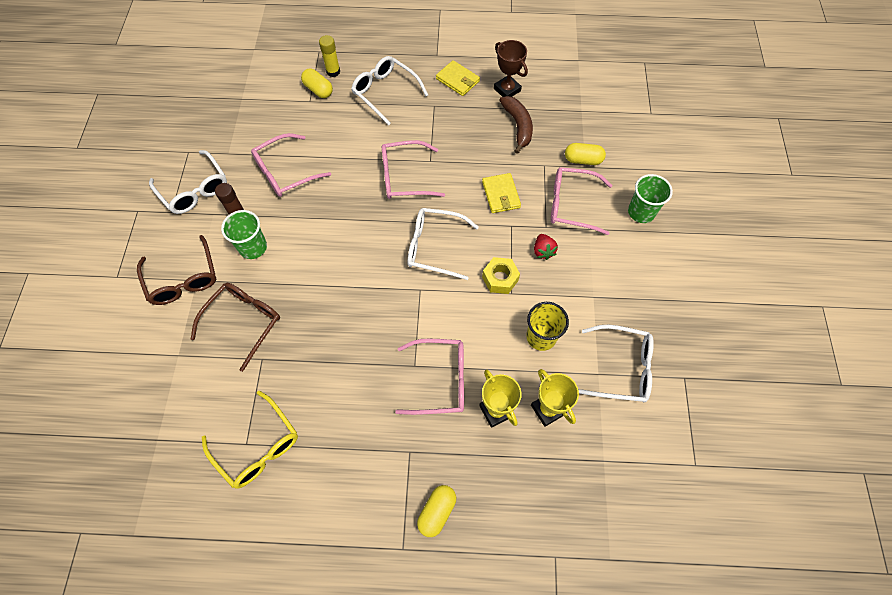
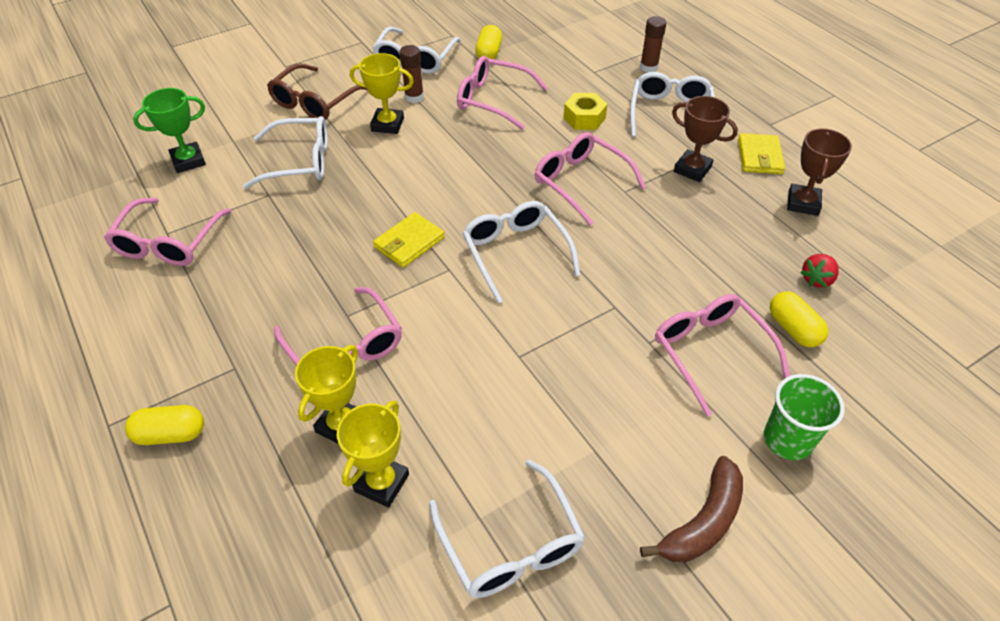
camera: 55 degrees right, 15 degrees down
brown glasses [191,283,280,372] -> white glasses [243,116,328,189]
yellow glasses [202,391,298,489] -> pink glasses [104,198,231,266]
green cup [221,210,267,259] -> yellow trophy [350,53,414,134]
yellow capsule [301,68,333,98] -> yellow capsule moved to [475,25,502,59]
yellow glue stick [319,35,340,77] -> brown glue stick [640,16,666,72]
yellow wallet [482,173,521,213] -> yellow wallet moved to [373,212,445,268]
yellow nut [482,257,520,294] -> yellow nut moved to [563,93,608,130]
brown banana [499,96,533,154] -> brown banana moved to [640,456,743,562]
yellow cup [526,302,569,351] -> none
red strawberry [534,234,558,260] -> red strawberry moved to [800,254,839,288]
none -> green trophy [133,88,206,173]
none -> brown trophy [672,96,738,182]

